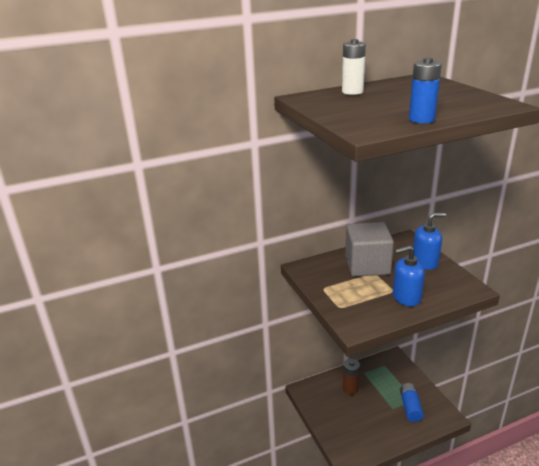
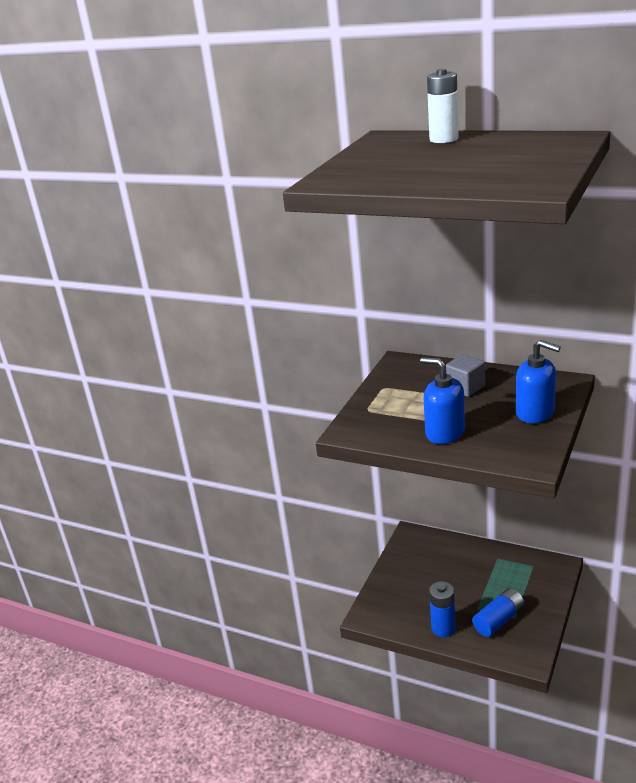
camera: 50 degrees right, 0 degrees up
brown battery [343,359,360,395] -> none
grey cube [345,222,394,277] -> grey cube [446,354,485,397], size x0.52
blue battery [409,58,442,123] -> blue battery moved to [429,581,456,637]

